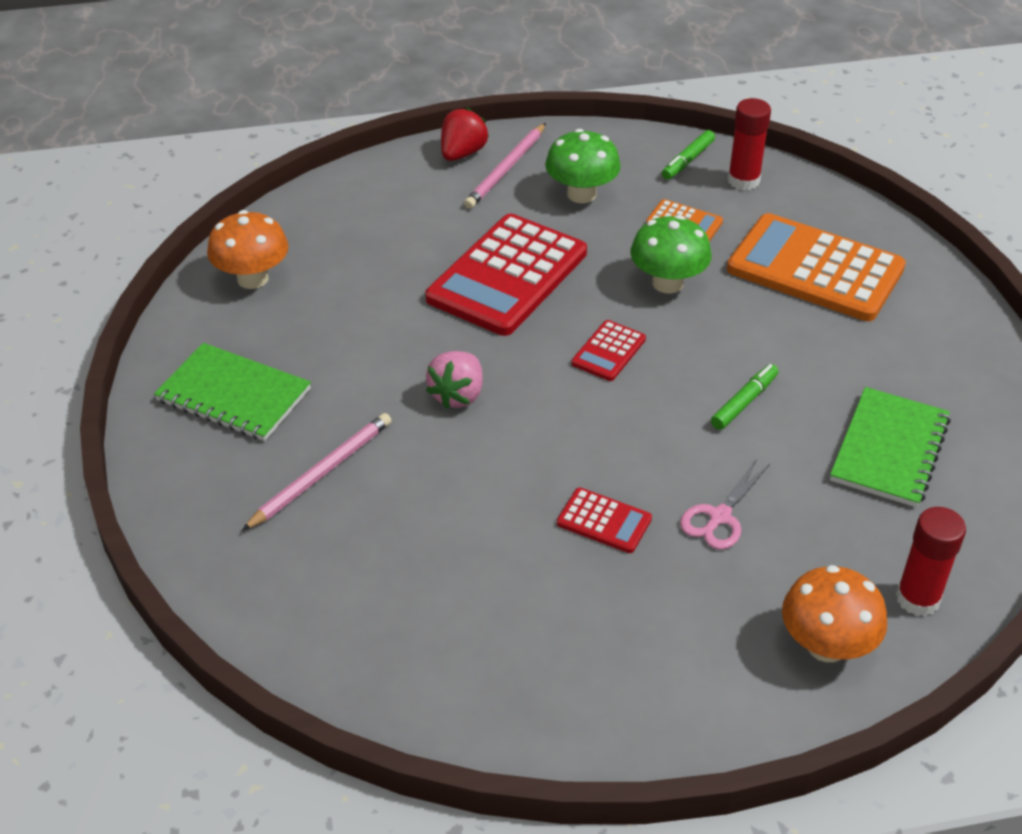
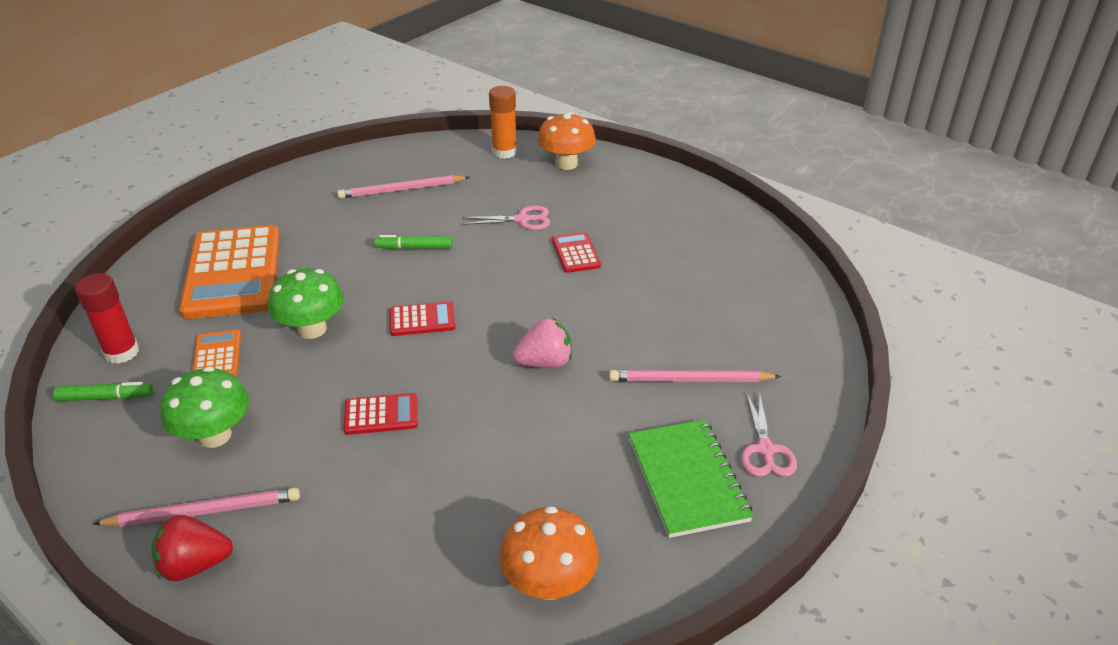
camera: 130 degrees left, 5 degrees down
red calculator [425,214,587,336] -> red calculator [343,393,418,435], size x0.45
green notebook [830,387,951,508] -> pink pencil [337,175,470,199]
red glue stick [896,507,966,616] -> orange glue stick [489,86,517,159]
none -> pink scissors [741,391,797,477]

